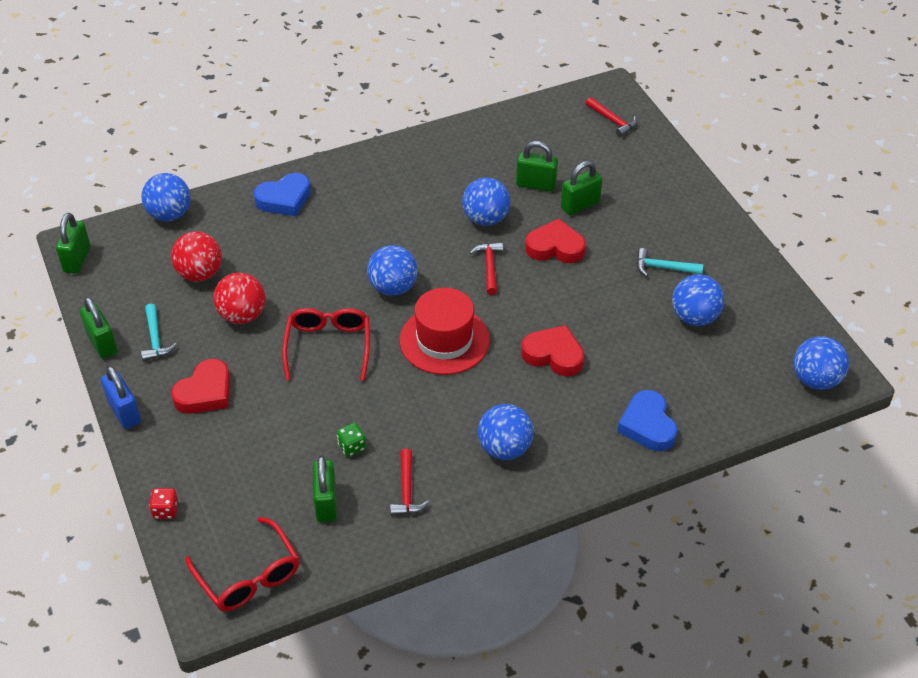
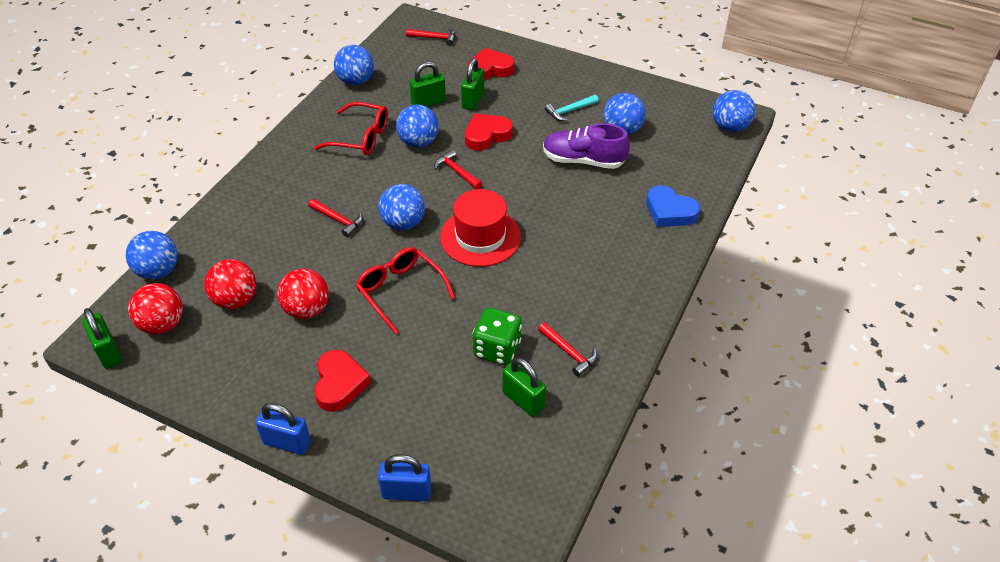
camera: 40 degrees left, 0 degrees up
green padlock [79,297,117,359] -> none
turquoise hammer [141,303,177,361] -> none
red dice [149,488,178,519] -> blue padlock [378,454,431,501]
red glasses [185,517,300,611] -> red glasses moved to [314,102,388,155]
blue heart [254,173,311,216] -> none
green dice [337,423,366,457] -> green dice [472,308,522,365], size x1.87
blue ball [478,404,534,460] -> blue ball moved to [334,45,374,85]
red heart [521,325,584,376] -> red heart moved to [468,48,514,80]
none -> red ball [128,283,183,334]
none -> red hammer [308,199,363,237]
none -> purple shoe [543,123,630,169]

